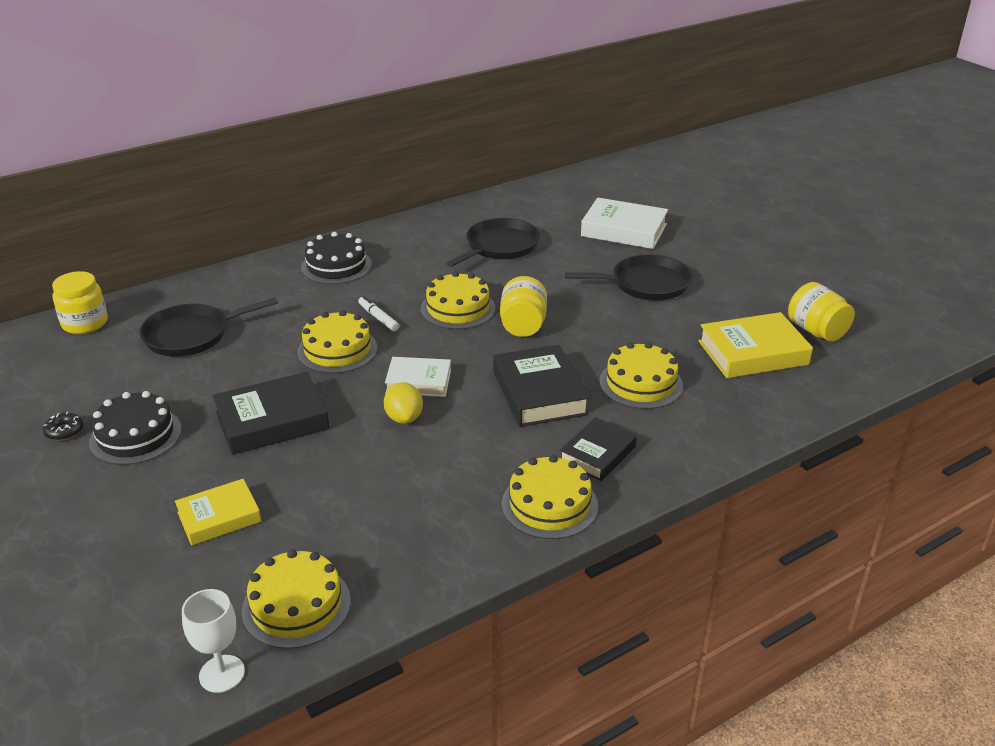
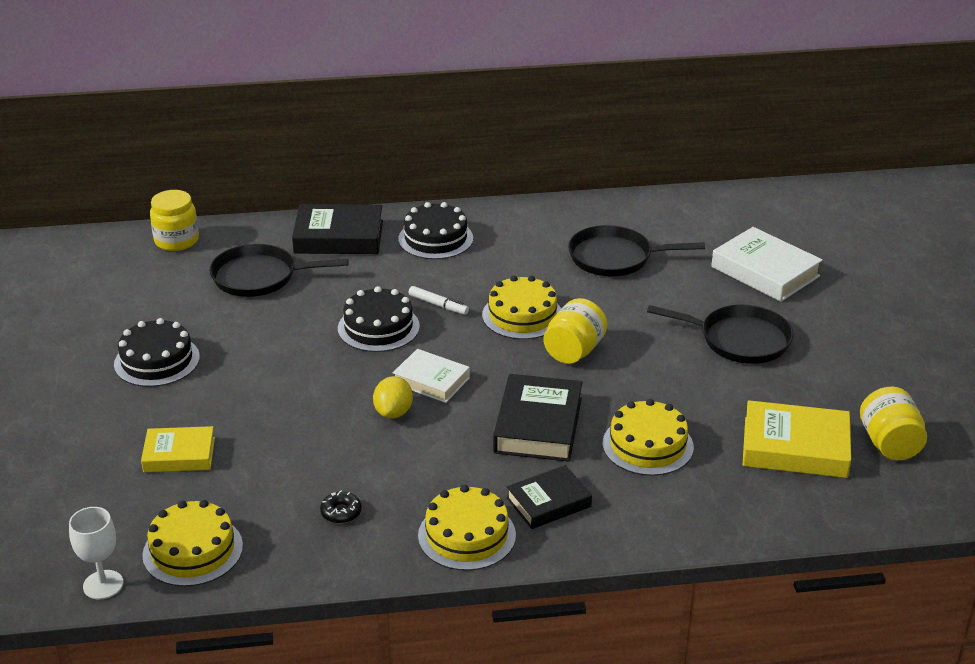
camera: 25 degrees right, 0 degrees up
black donut [43,412,84,441] -> black donut moved to [320,491,362,524]
black book [212,372,330,455] -> black book moved to [292,204,383,254]
yellow cake [297,310,377,373] -> black cake [338,286,420,352]
white marker [358,296,399,331] -> white marker turned 135 degrees clockwise [408,286,469,315]
black pan [446,218,540,267] -> black pan turned 150 degrees counterclockwise [568,225,705,276]

